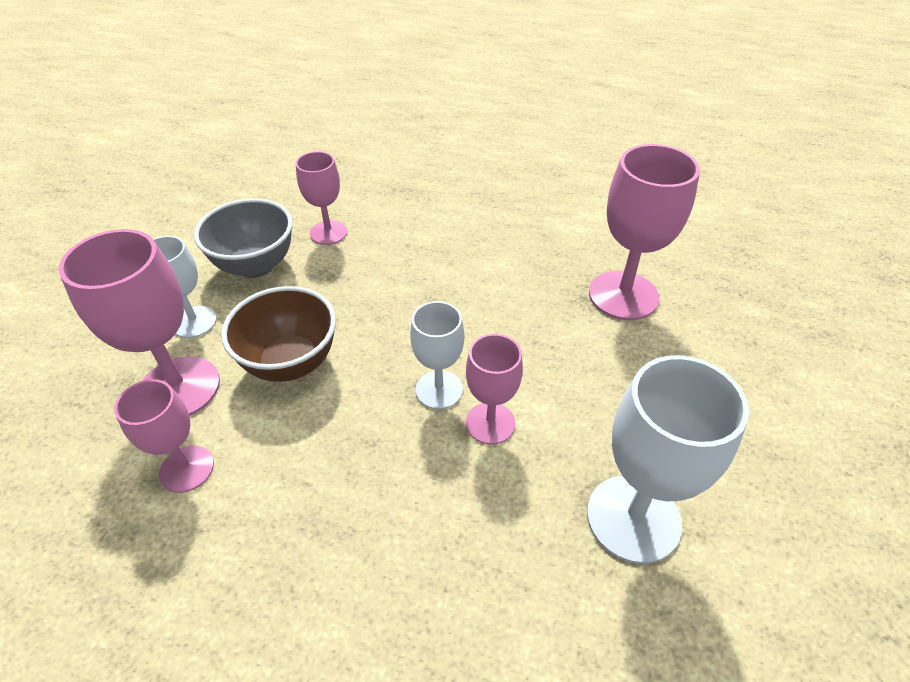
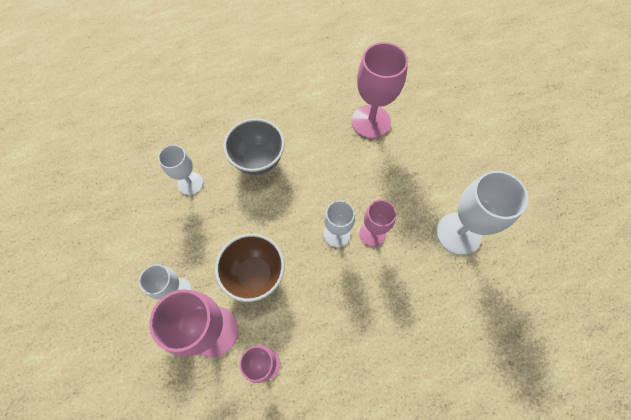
camera: 40 degrees left, 20 degrees up
grey bowl [194,198,293,278] -> grey bowl moved to [223,119,285,175]
pink goblet [296,151,347,245] -> white goblet [158,145,203,195]

